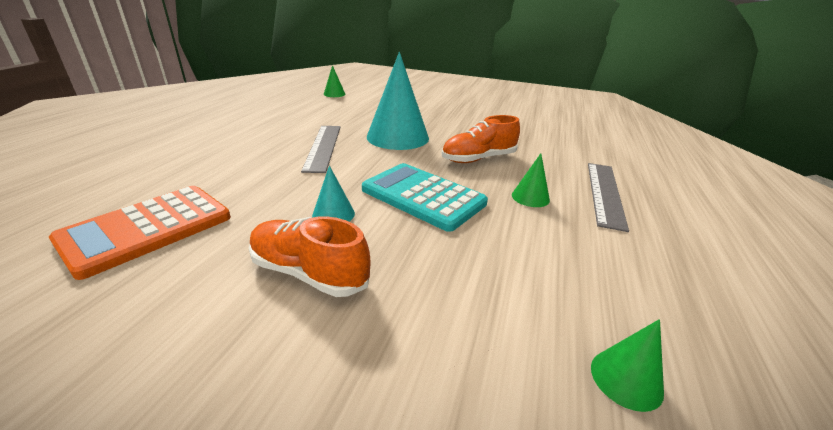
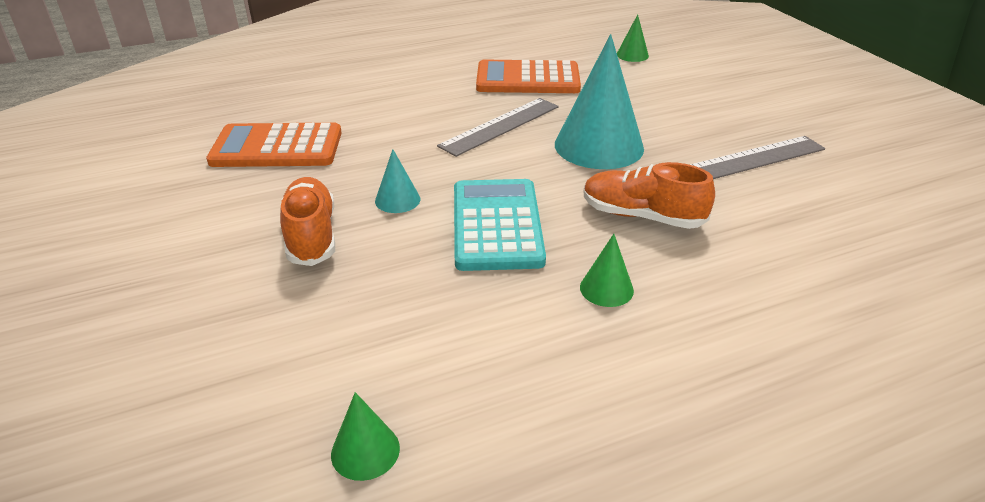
camera: 50 degrees right, 5 degrees up
grey ruler [588,163,629,232] -> grey ruler moved to [690,136,825,179]
none -> orange calculator [476,60,581,93]

